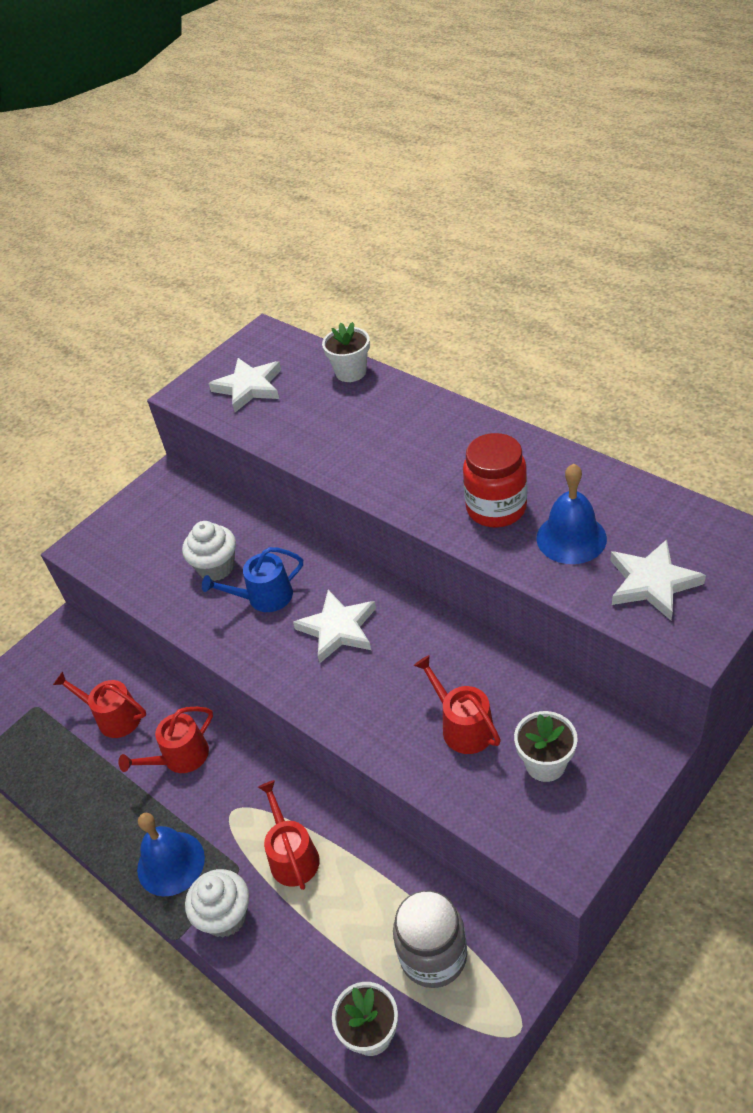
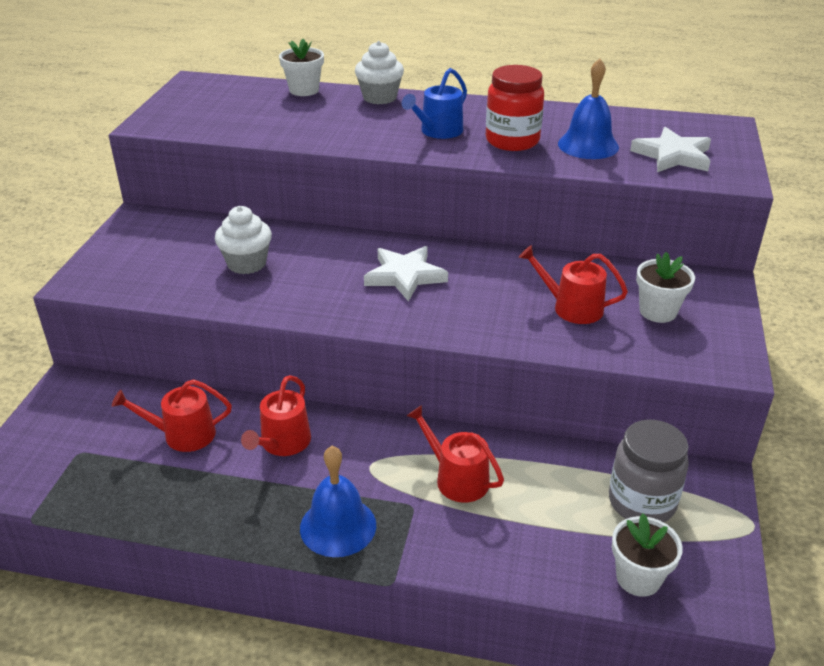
camera: 35 degrees left, 10 degrees down
white cupcake [185,869,249,938] -> white cupcake moved to [355,41,404,104]
blue watering can [202,547,303,612] -> blue watering can moved to [401,68,467,139]
white star [209,358,281,412] -> none

